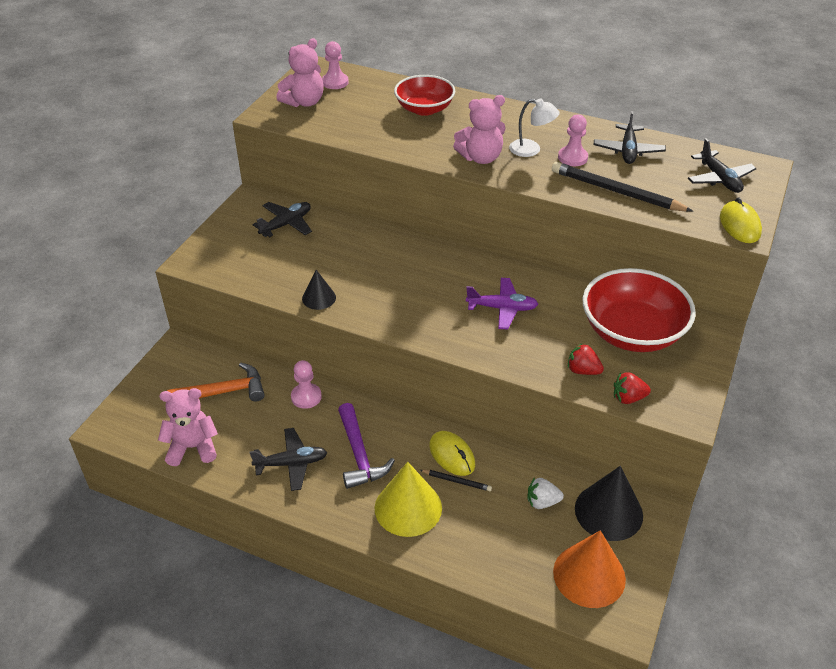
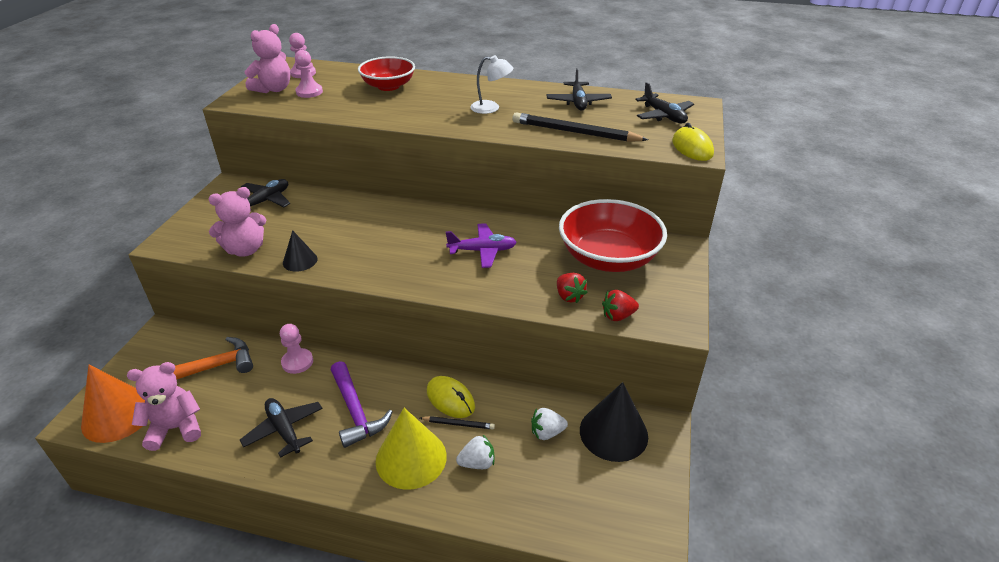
camera: 10 degrees left, 5 degrees down
black plane [250,428,327,491] -> black plane turned 105 degrees counterclockwise [240,398,323,458]
pink teddy bear [453,95,505,164] -> pink teddy bear moved to [208,187,266,257]
orange cone [553,530,626,608] -> orange cone moved to [81,365,149,443]
pink pawn [558,114,588,166] -> pink pawn moved to [295,50,323,98]
red strawberry [568,343,604,375] -> red strawberry turned 135 degrees counterclockwise [557,273,588,303]
none -> white strawberry [456,435,494,469]

